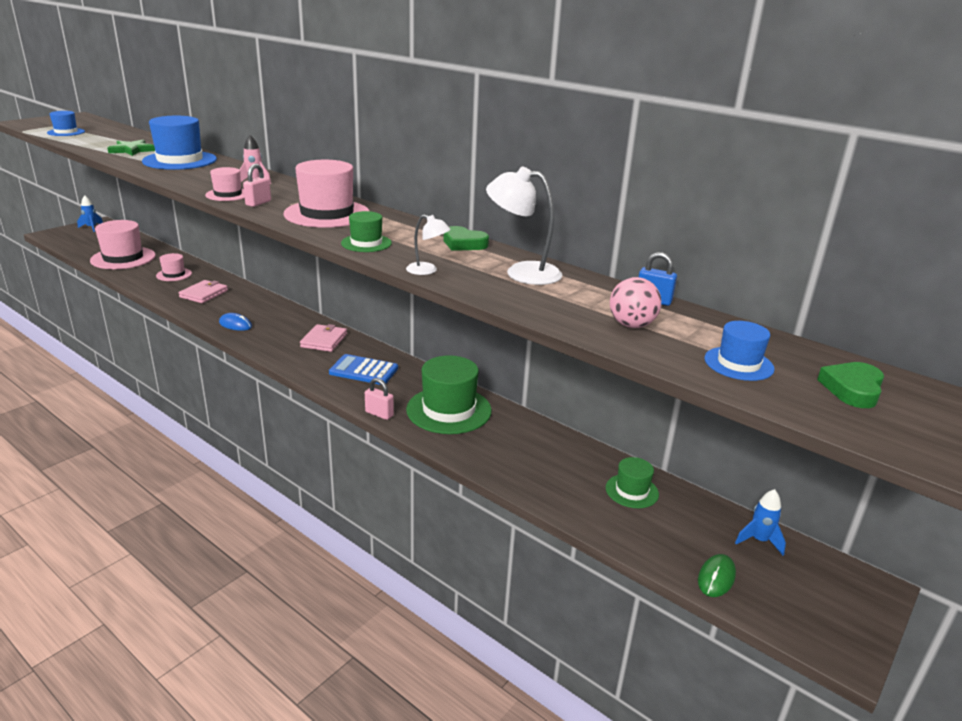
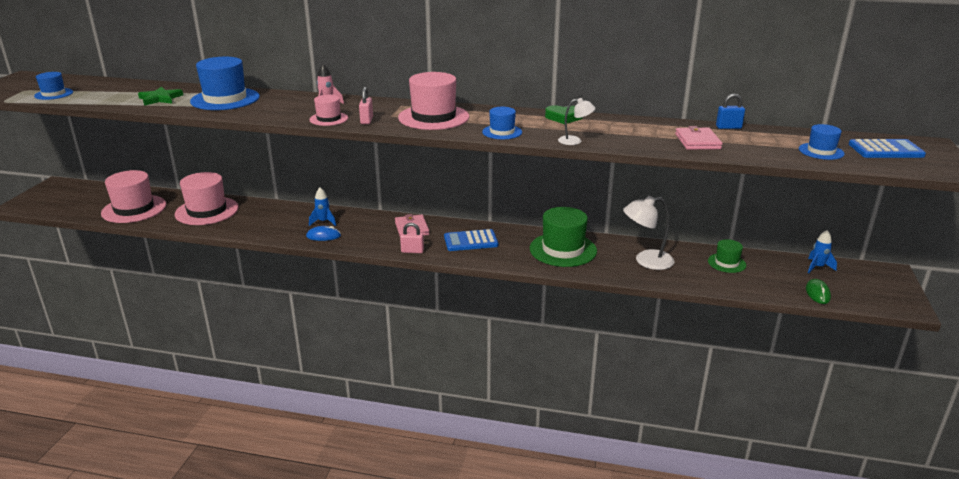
camera: 25 degrees left, 0 degrees up
blue rocket [77,196,103,232] -> blue rocket moved to [309,188,336,226]
pink hat [156,253,192,281] -> pink hat [175,172,239,225], size x1.87
pink wallet [179,280,228,303] -> pink wallet moved to [675,126,722,150]
green hat [341,211,392,252] -> blue hat [482,107,522,139]
pink padlock [365,378,394,420] -> pink padlock moved to [400,223,424,253]
white lamp [486,166,562,285] -> white lamp moved to [623,196,674,270]
pink ball [610,277,661,328] -> none
green heart [817,362,884,408] -> blue calculator [849,139,926,158]

